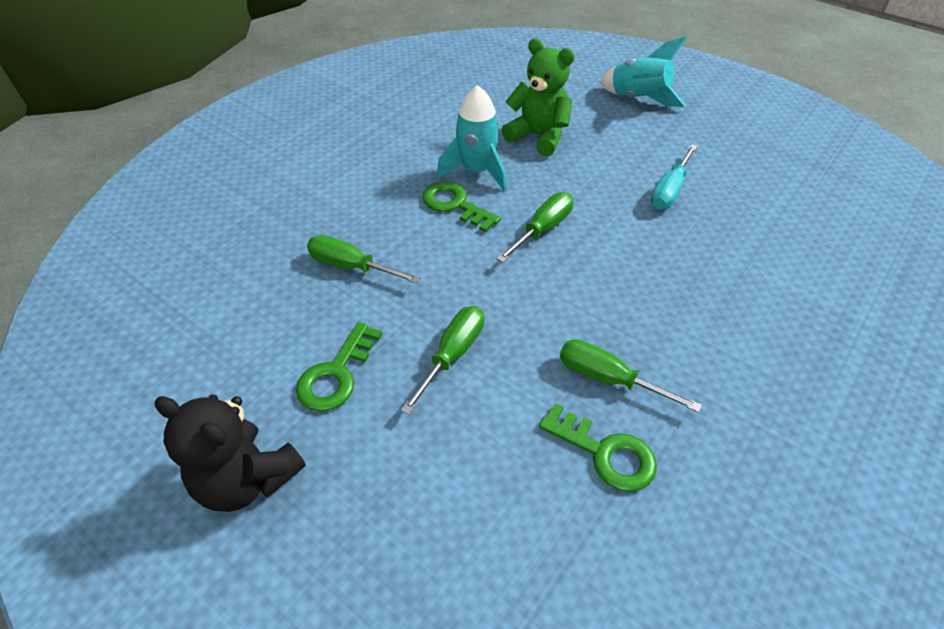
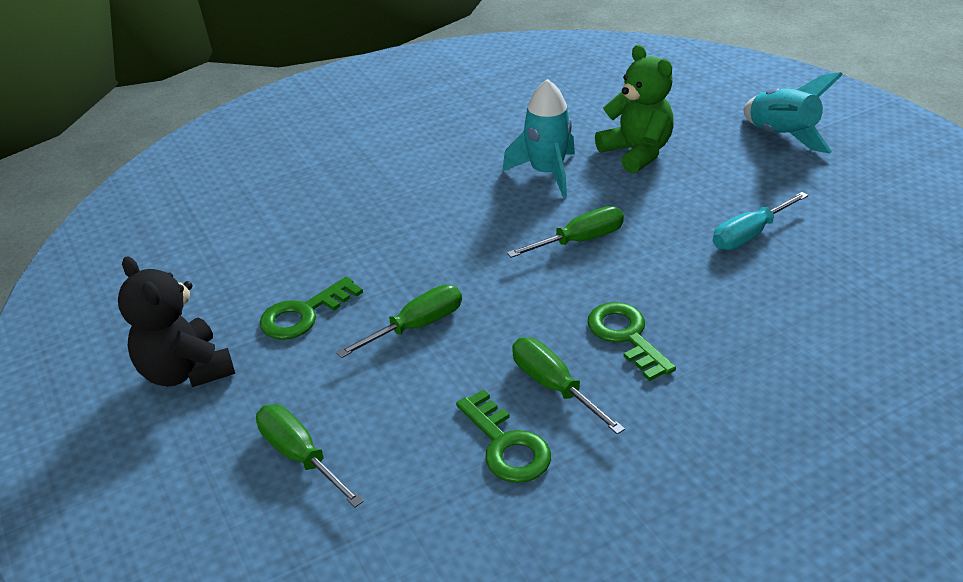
camera: 25 degrees right, 10 degrees down
green screwdriver [307,235,420,284] -> green screwdriver moved to [256,404,364,507]
green key [422,181,501,232] -> green key moved to [588,302,676,381]

